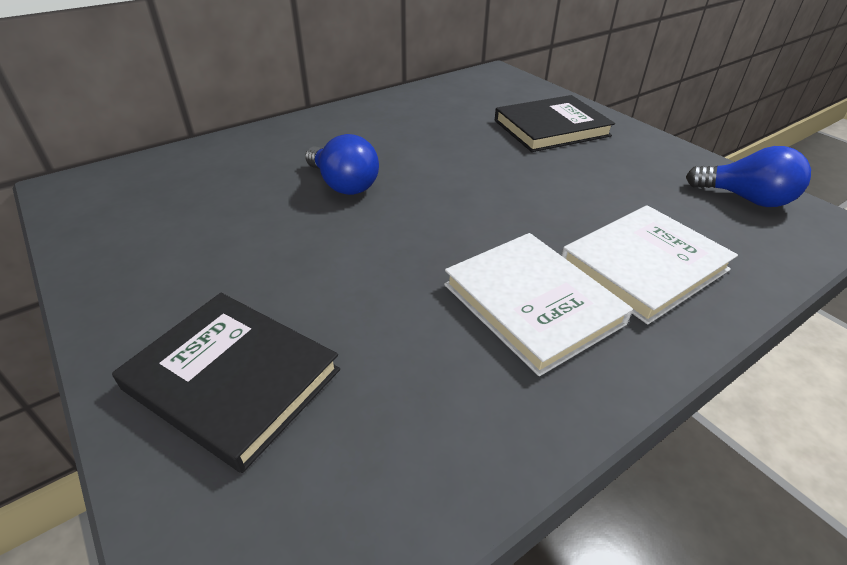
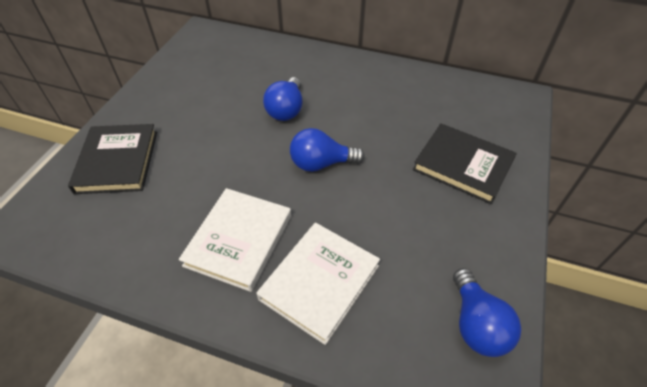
camera: 55 degrees right, 10 degrees up
white book [561,205,738,324] -> white book turned 75 degrees counterclockwise [256,222,380,345]
none -> blue light bulb [290,128,365,172]

